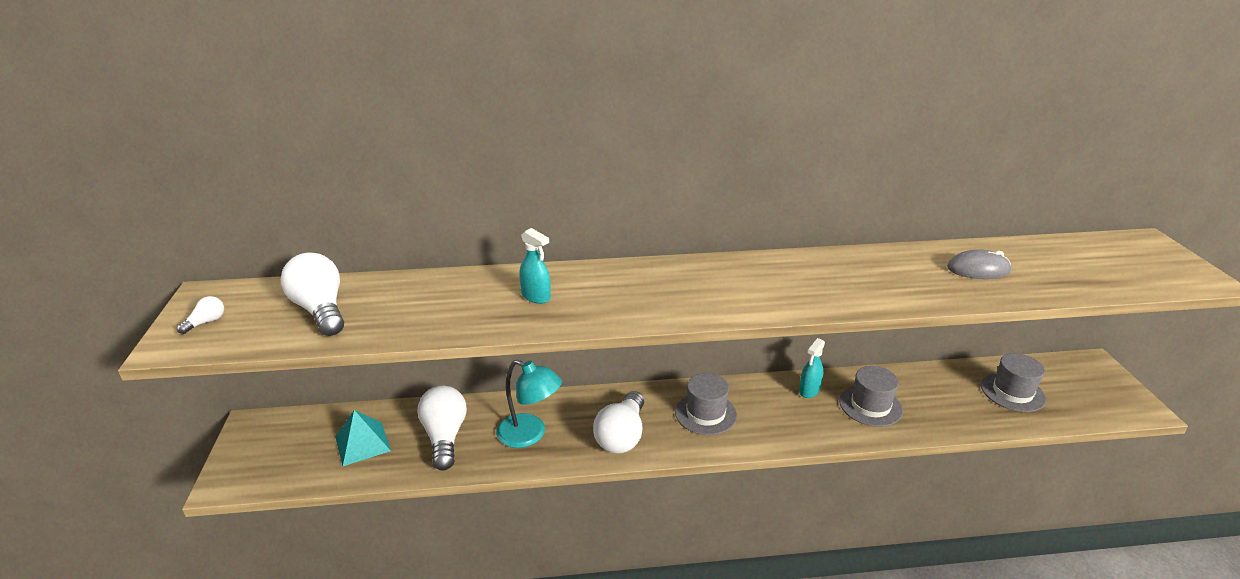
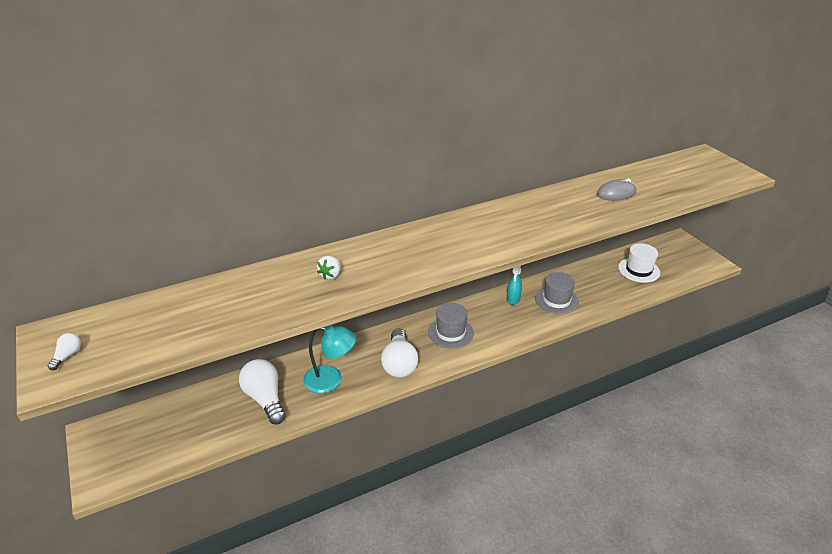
camera: 20 degrees left, 5 degrees up
white light bulb [281,253,344,336] -> none
turquoise pyramid [335,410,391,466] -> none
turquoise spray bottle [519,228,551,304] -> white strawberry [317,256,341,280]
grey hat [981,353,1046,412] -> white hat [618,243,660,283]

